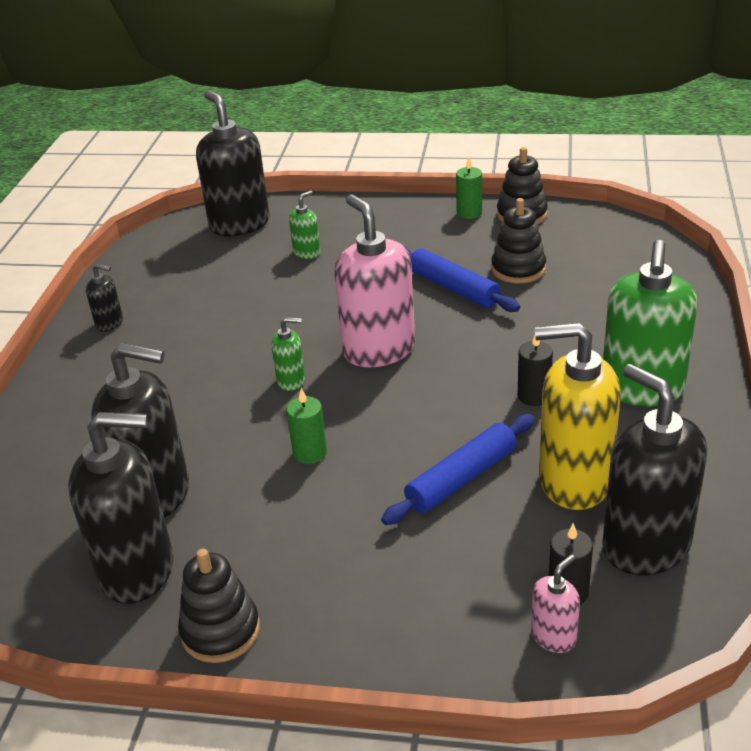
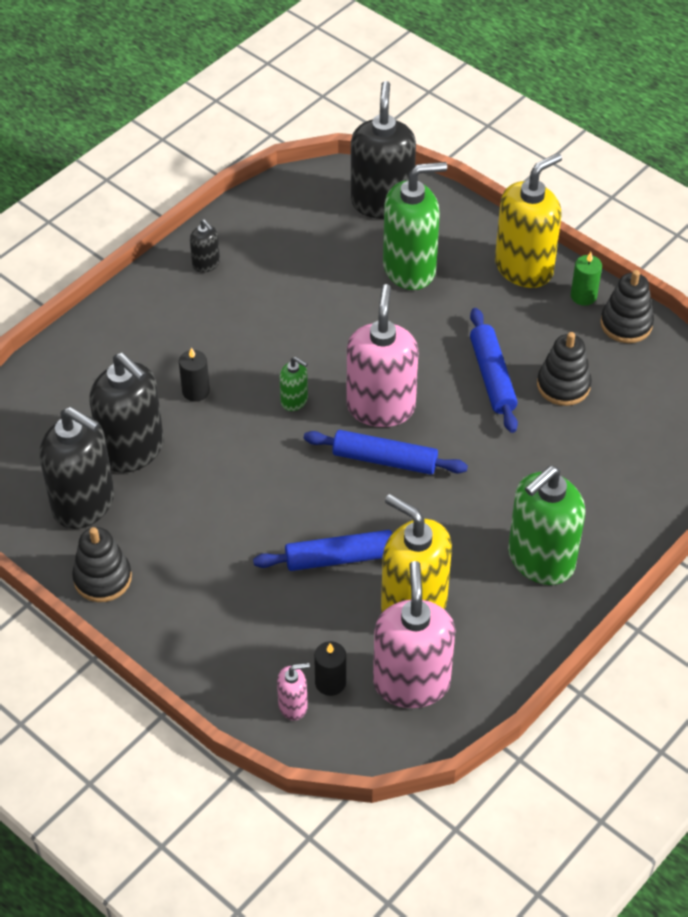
camera: 30 degrees right, 15 degrees up
green candle [286,388,327,464] -> none
green soap dispenser [289,191,321,259] -> green soap dispenser [383,162,447,290], size x2.17
black candle [518,335,553,406] -> black candle moved to [179,347,210,402]
black soap dispenser [602,364,707,575] -> pink soap dispenser [373,561,455,708]
none -> blue rolling pin [304,430,468,475]
none -> yellow soap dispenser [495,153,562,288]

